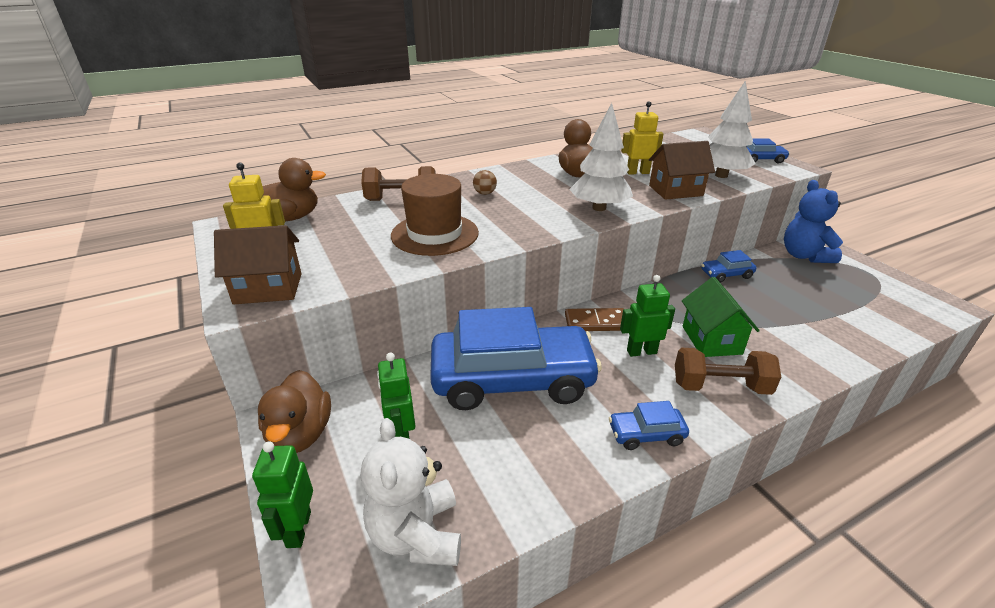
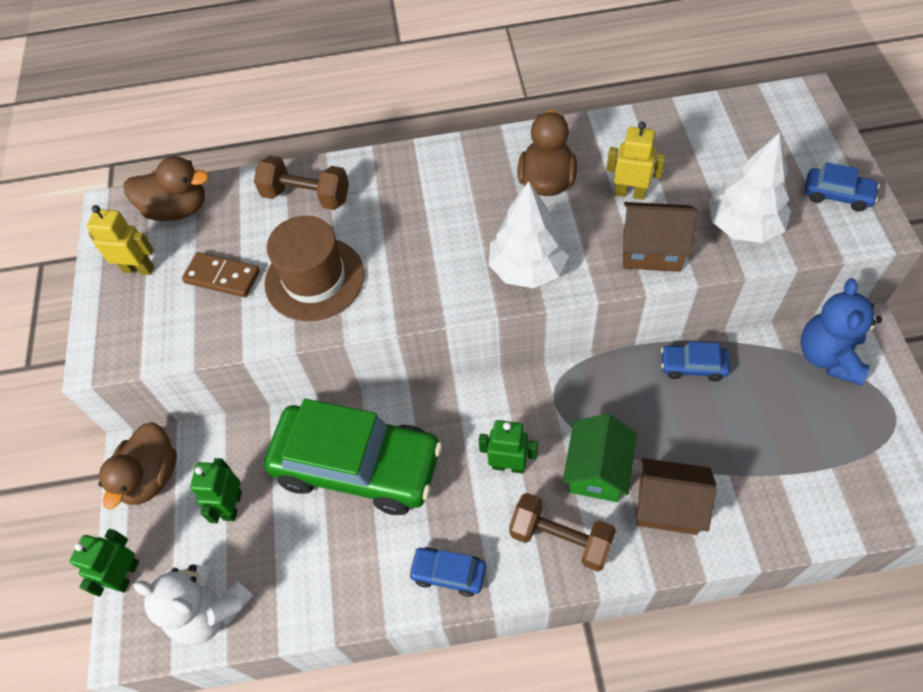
camera: 25 degrees right, 25 degrees up
brown house [214,225,302,305] -> brown house moved to [637,458,717,535]
white teddy bear [361,418,461,566] -> white teddy bear turned 75 degrees counterclockwise [133,564,254,645]
blue car [430,307,602,410] -> green car [264,399,442,515]
brown ball [473,170,497,195] -> none
brown domino [565,308,624,331] -> brown domino moved to [182,252,260,297]

